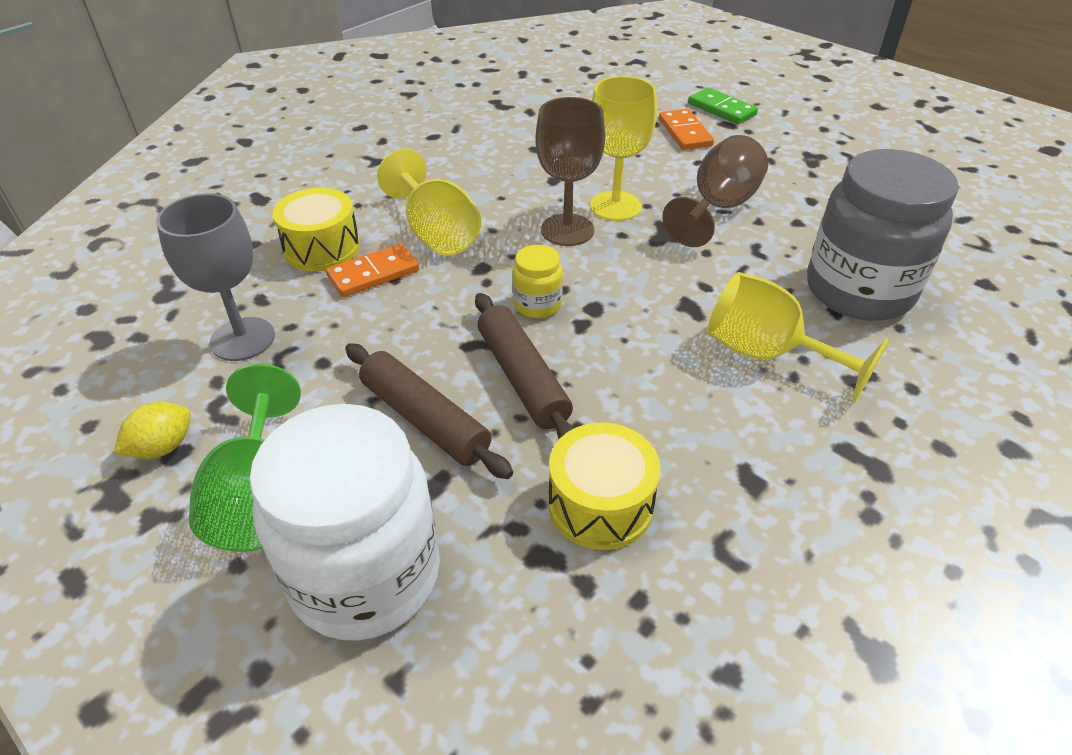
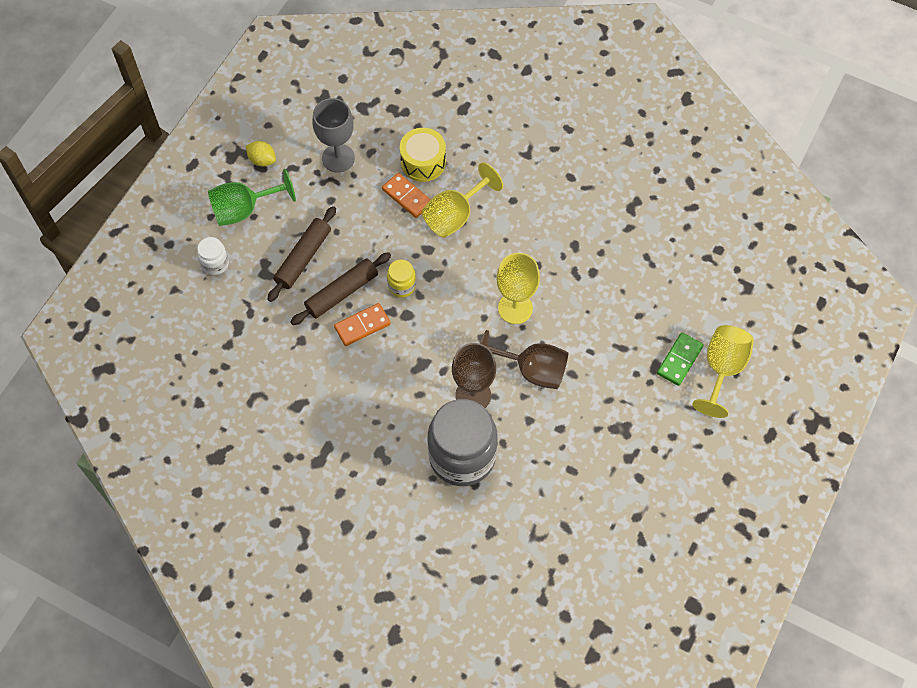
camera: 75 degrees right, 20 degrees up
white jar [249,404,440,641] -> white jar [197,237,229,275], size x0.44
brown goblet [536,97,605,246] -> brown goblet moved to [452,343,496,408]
yellow drum [549,422,661,550] -> none
orange domino [659,109,714,150] -> orange domino moved to [334,303,391,346]
yellow goblet [708,272,889,402] -> yellow goblet moved to [692,325,754,418]

